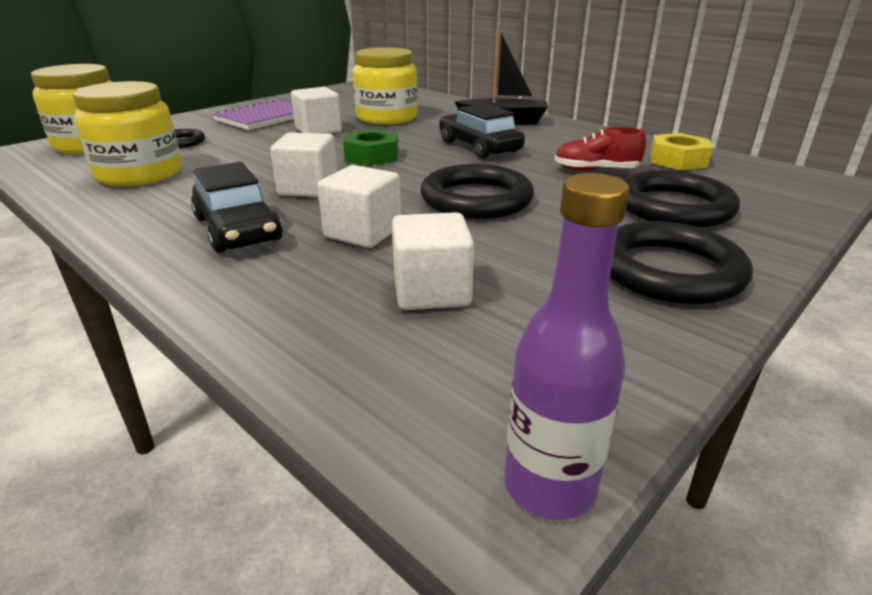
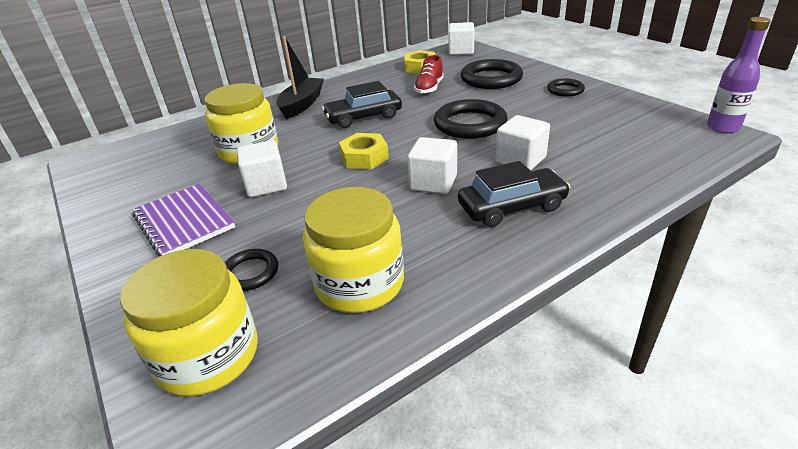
camera: 75 degrees left, 5 degrees up
green nut [343,129,399,166] -> yellow nut [339,133,389,169]
white cube [392,212,474,310] -> white cube moved to [448,22,475,55]
black ring [610,221,753,304] -> black ring [547,78,585,97], size x0.54

